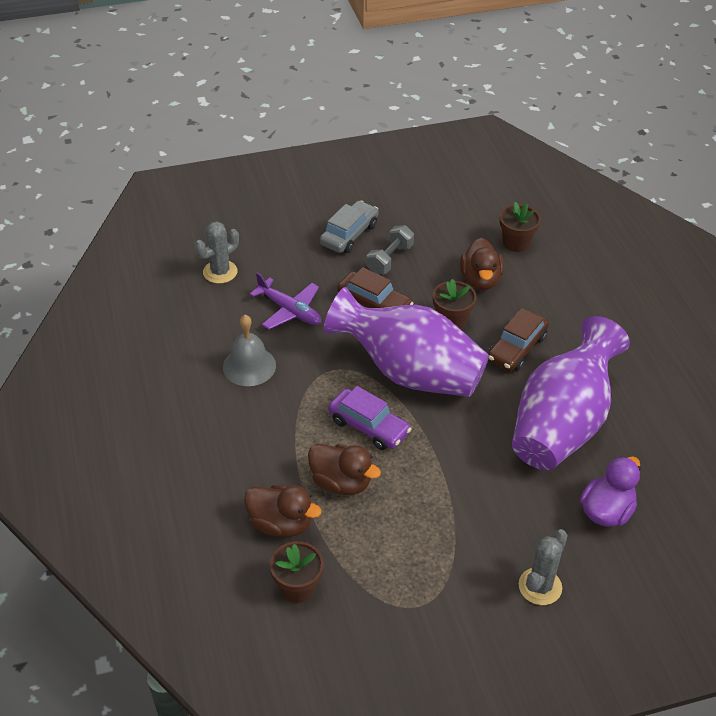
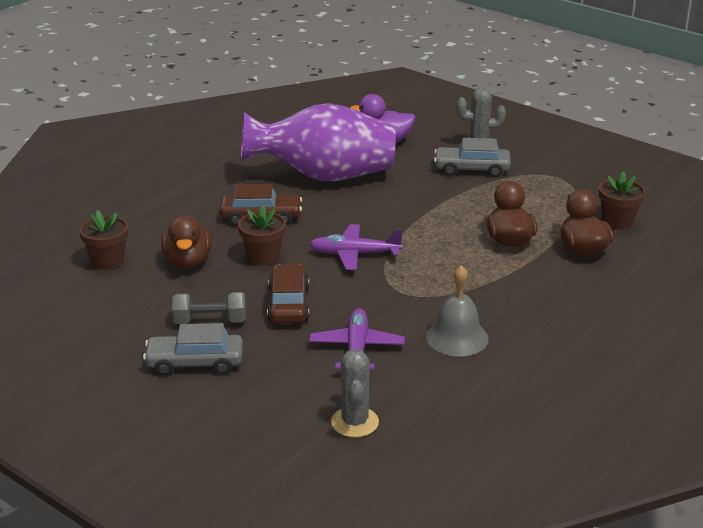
camera: 125 degrees left, 15 degrees down
grey cactus [195,221,239,284] -> grey cactus turned 75 degrees clockwise [331,349,379,438]
purple vase [323,287,489,397] -> purple plane [309,224,403,270]
purple car [328,386,411,450] -> none
brown duck [460,238,504,290] -> brown duck turned 120 degrees clockwise [161,215,212,269]
none -> grey car [434,138,511,177]

